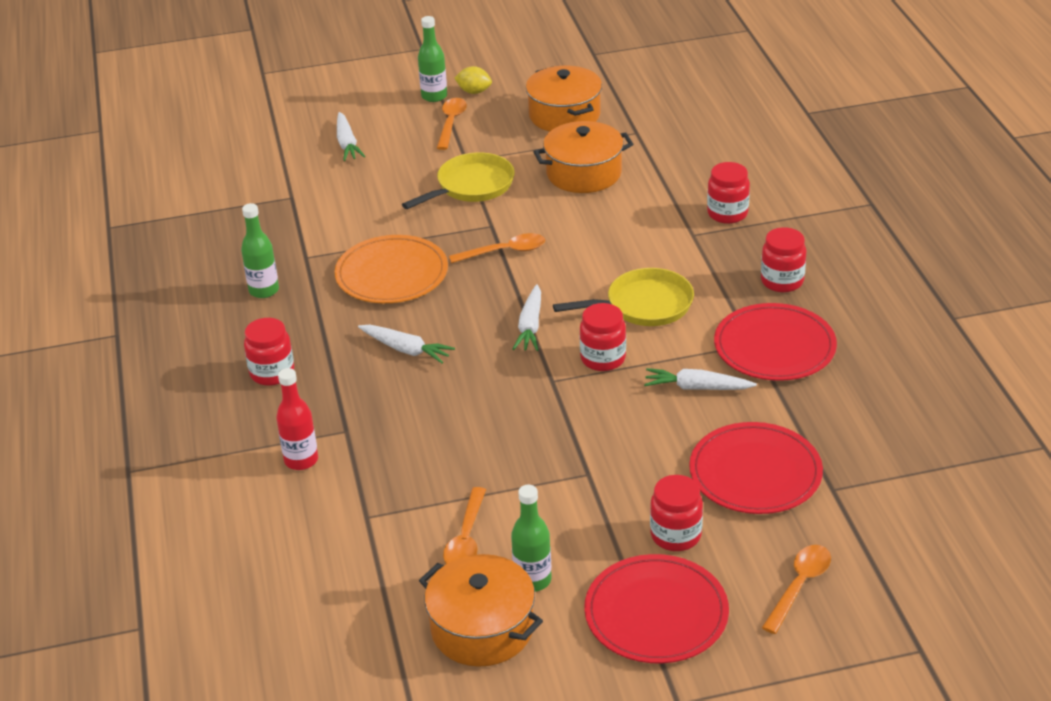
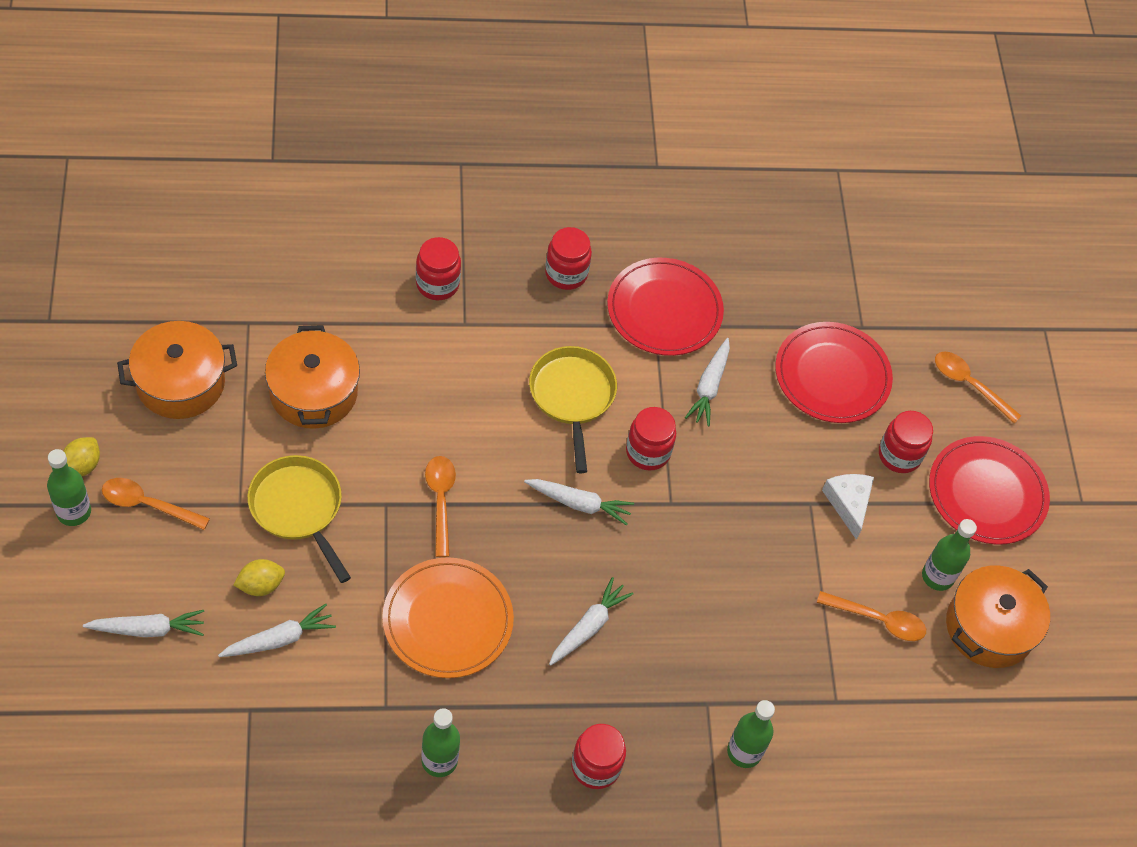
camera: 90 degrees left, 20 degrees up
red bottle [276,368,318,470] -> green bottle [727,700,775,768]
none -> white carrot [218,604,336,657]
none -> yellow lemon [233,559,285,596]
none -> white cheese [822,474,874,540]

